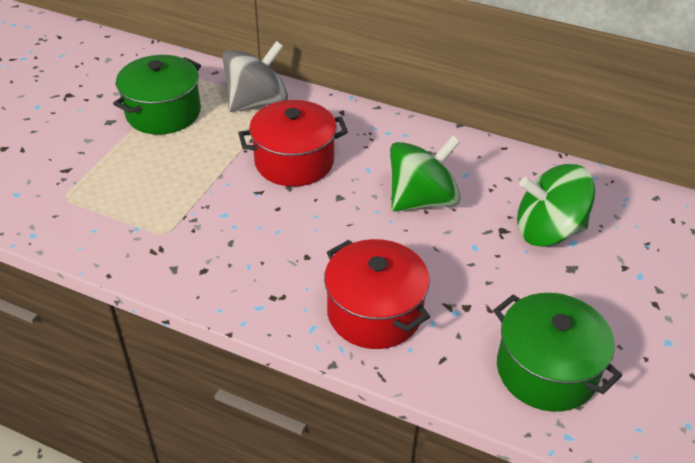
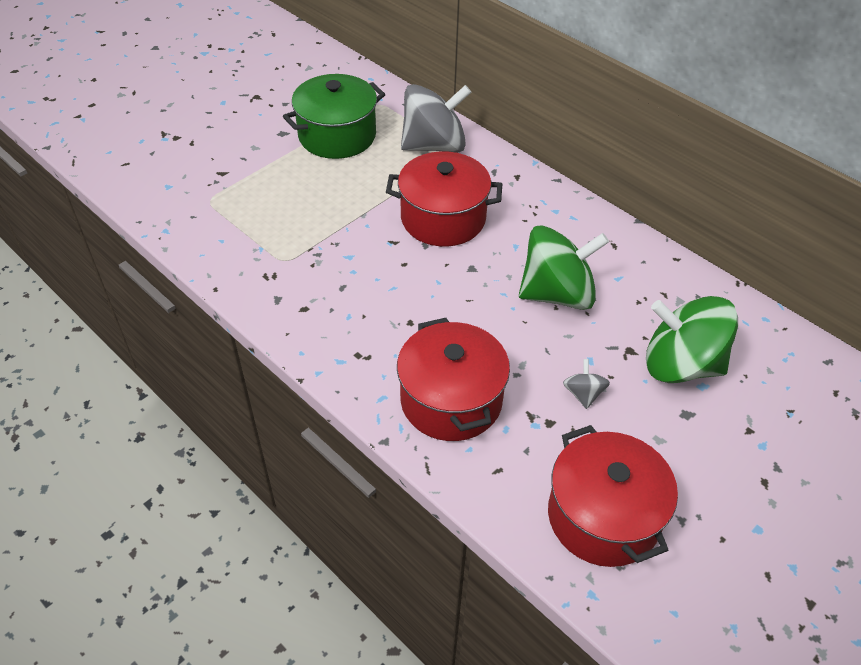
camera: 20 degrees right, 5 degrees up
green pot [494,293,622,412] -> red pot [548,425,678,567]
none -> grey spinning top [563,359,610,409]

